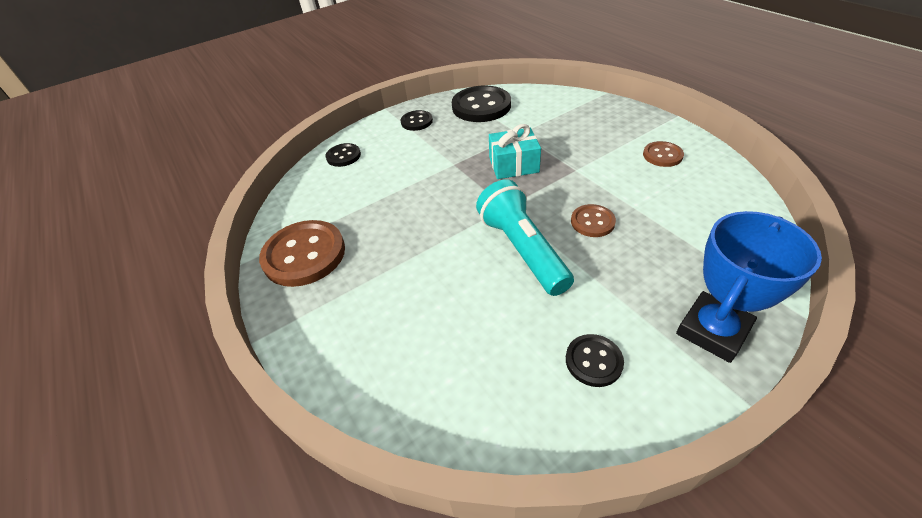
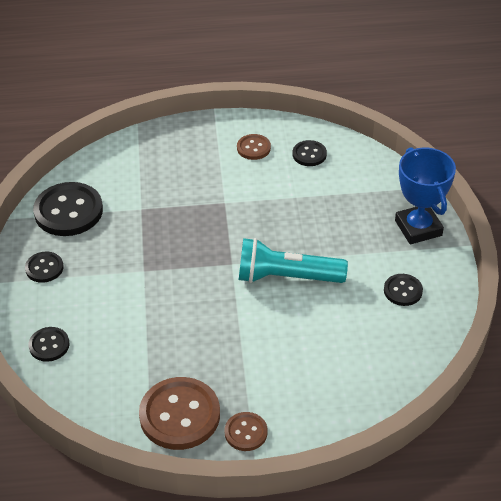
camera: 65 degrees left, 0 degrees up
turquoise gift [489,124,541,179] -> none
brown button [571,204,616,237] -> brown button moved to [225,412,268,451]
none -> black button [293,140,327,166]

